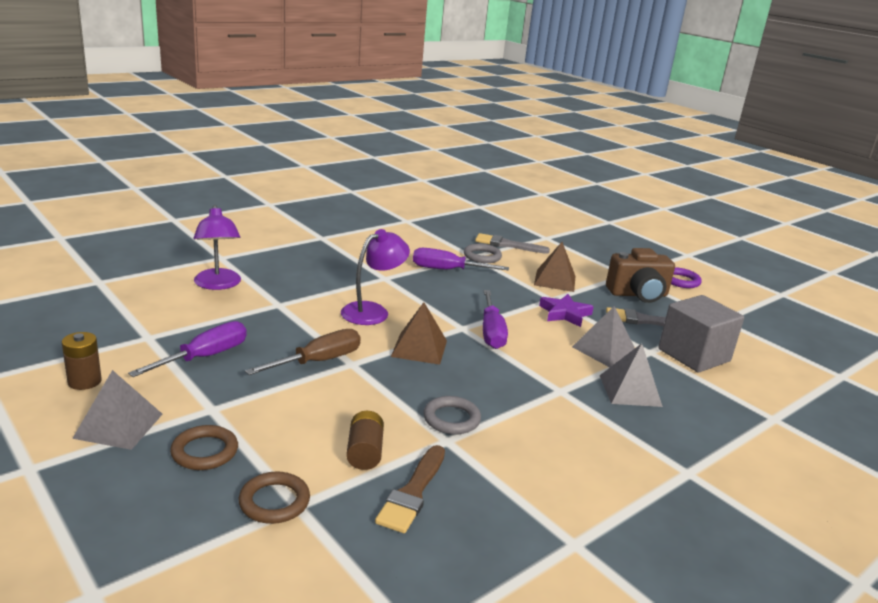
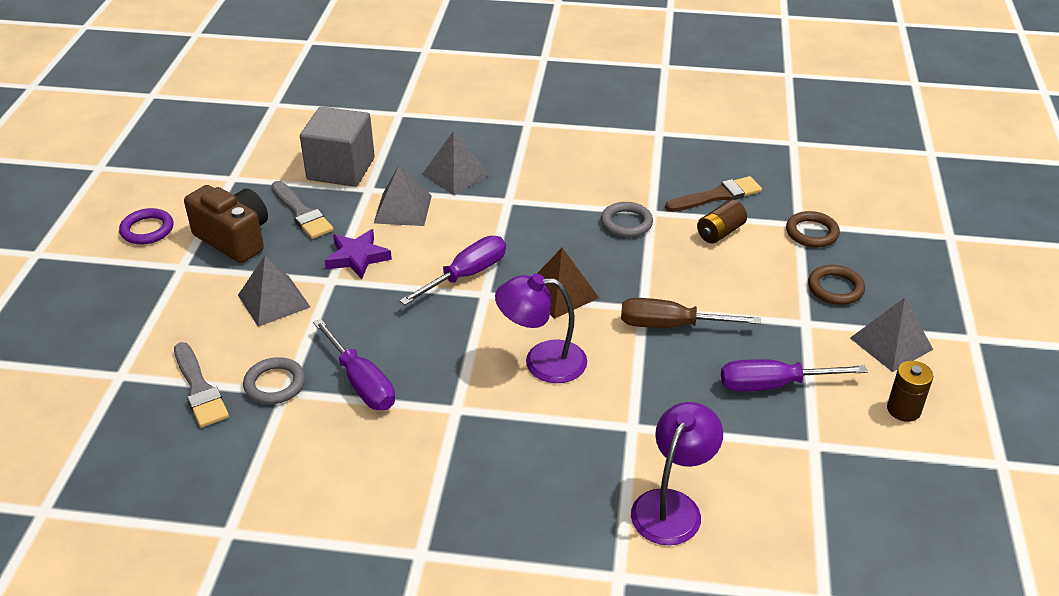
camera: 130 degrees left, 15 degrees up
brown pyramid [534,242,575,292] -> grey pyramid [238,256,310,327]

